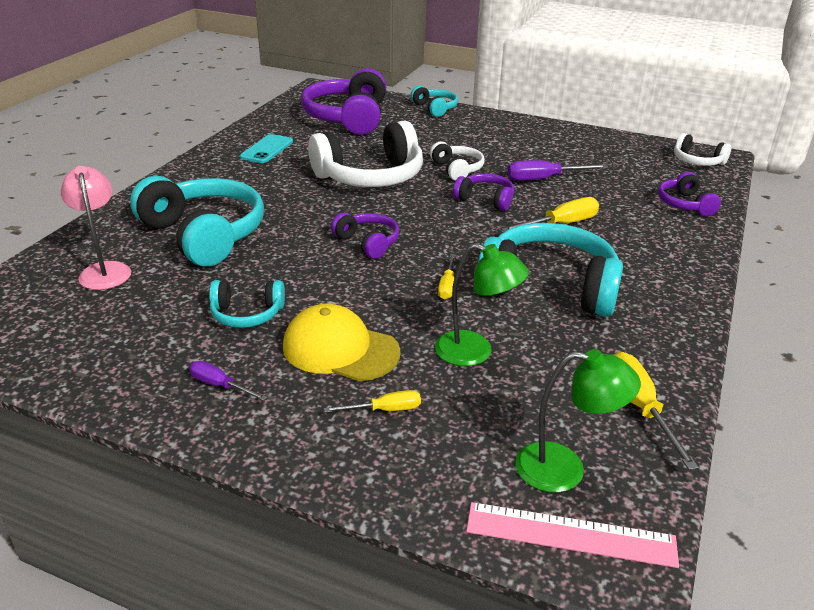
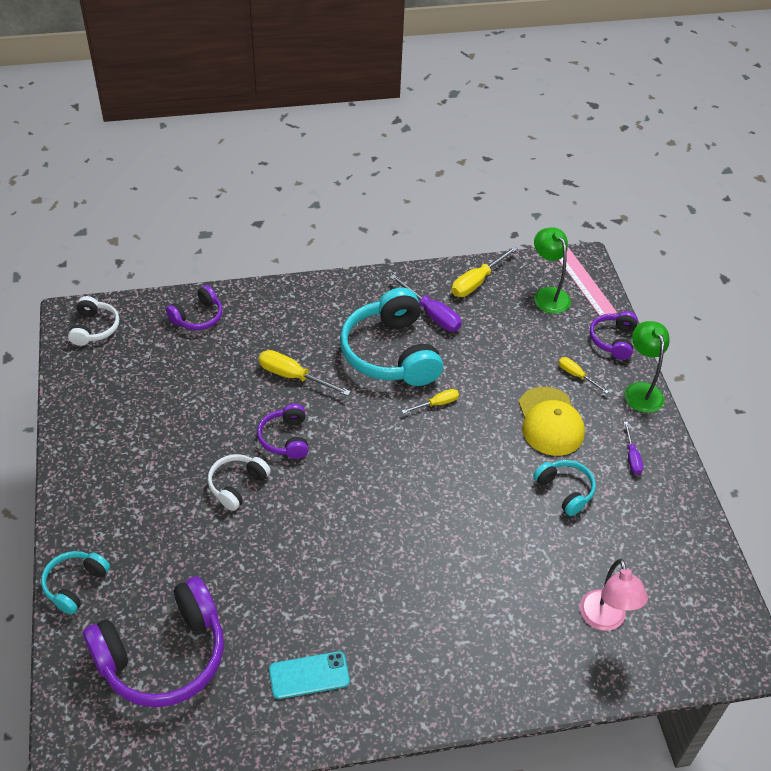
camera: 125 degrees left, 15 degrees up
pink lamp [61,166,131,290] -> pink lamp turned 45 degrees counterclockwise [580,559,648,631]
turquoise headphones [130,176,264,266] -> none
white headphones [308,120,423,187] -> none
purple headphones [331,213,399,259] -> purple headphones moved to [590,311,638,360]
green lamp [435,243,529,366] -> green lamp moved to [625,321,670,413]
purple screwdriver [507,160,608,181] -> purple screwdriver moved to [390,274,462,331]

